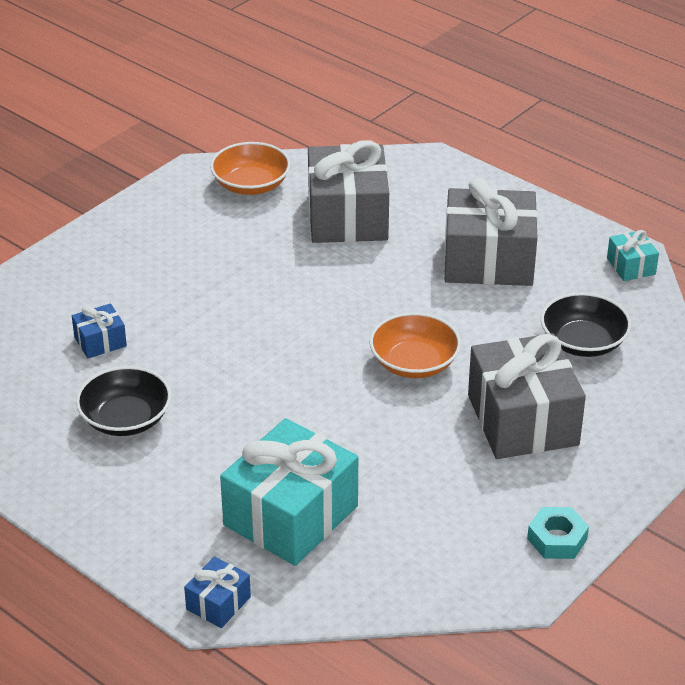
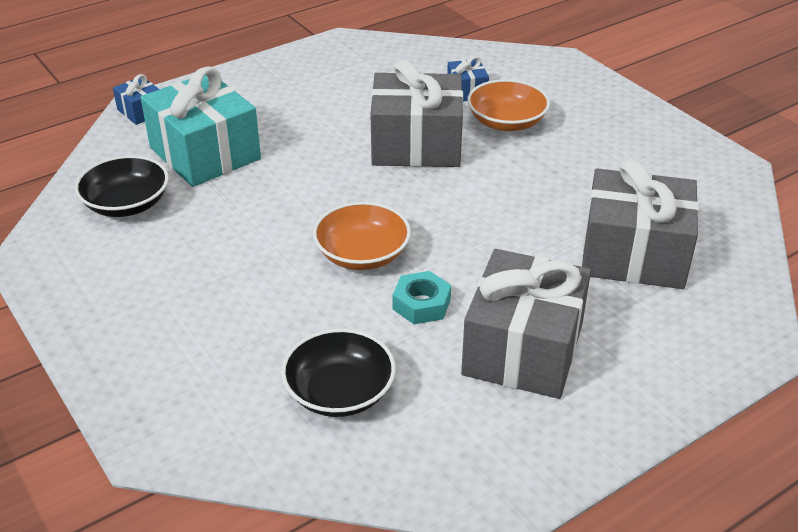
camera: 105 degrees right, 0 degrees up
black bowl [76,366,171,436] -> black bowl moved to [75,155,169,217]
orange bowl [210,142,291,195] -> orange bowl moved to [467,79,550,131]
grey gift [468,333,586,459] -> grey gift moved to [370,59,463,167]
turquoise nut [527,507,589,559] -> turquoise nut moved to [393,271,451,324]
turquoise gift [607,230,659,281] -> none

